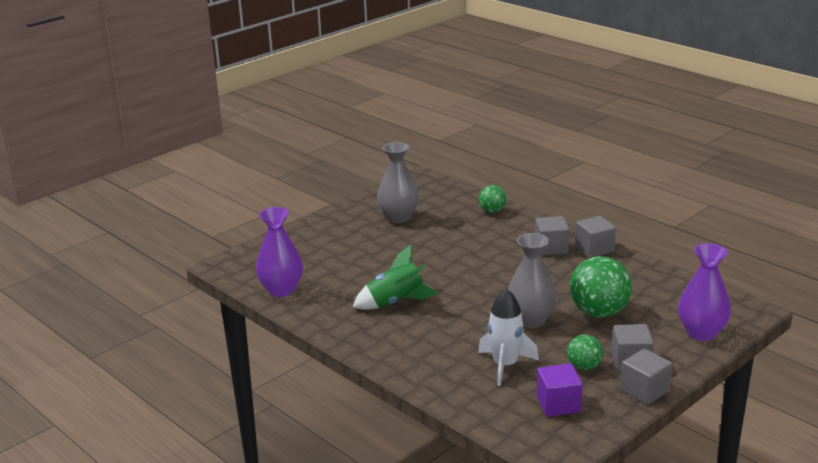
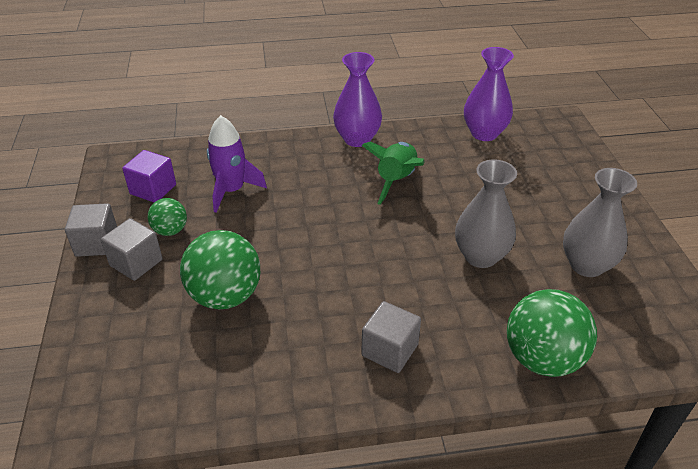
camera: 125 degrees right, 15 degrees up
green ball [478,185,506,213] -> green ball [507,289,597,377], size x1.85
white rocket [478,289,539,386] -> purple rocket [207,115,267,213]
grey vase [508,233,557,328] -> grey vase moved to [455,159,517,268]
grey cube [575,216,616,258] -> none
purple vase [678,243,731,341] -> purple vase moved to [333,52,382,147]

